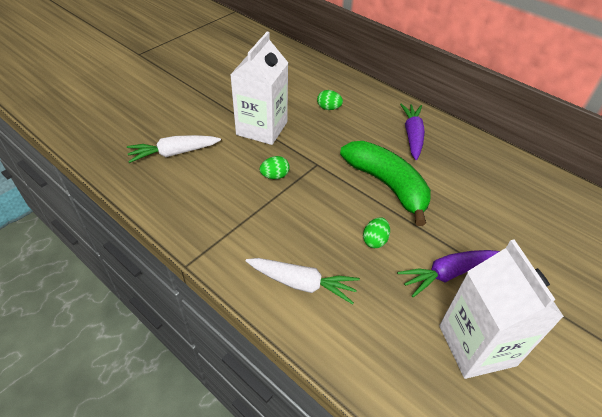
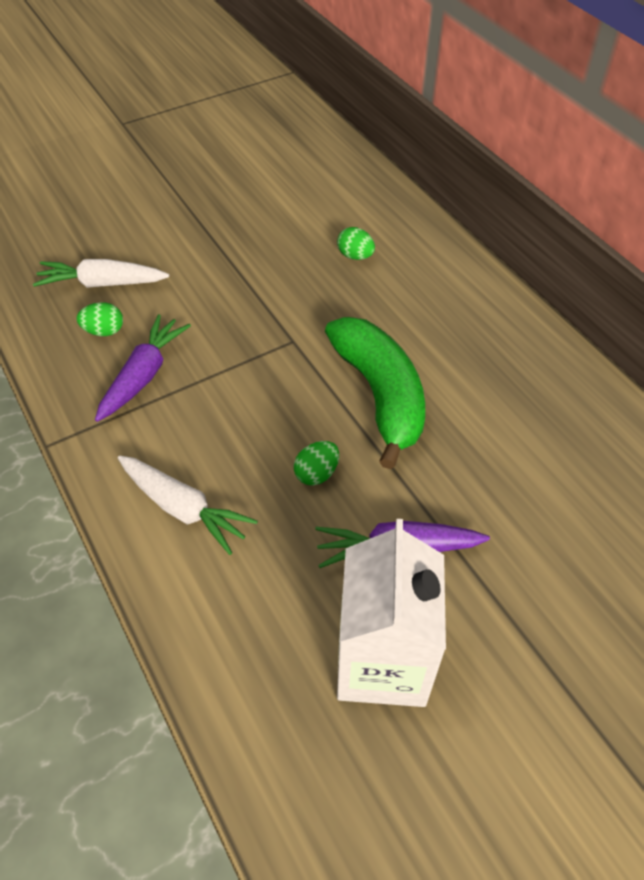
camera: 20 degrees right, 5 degrees up
white carton [230,32,288,145] -> none
green egg [260,156,290,179] -> green egg moved to [77,302,123,336]
purple carrot [400,103,425,160] -> purple carrot moved to [95,314,191,422]

